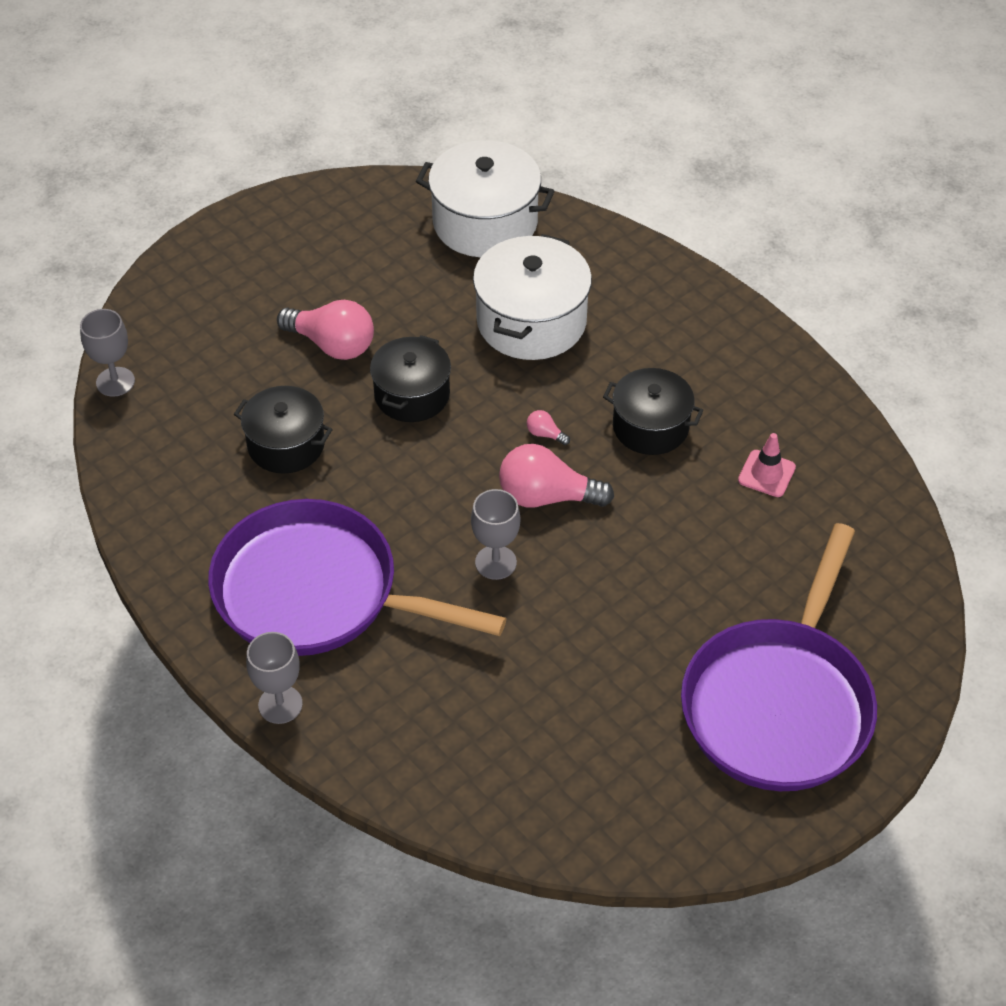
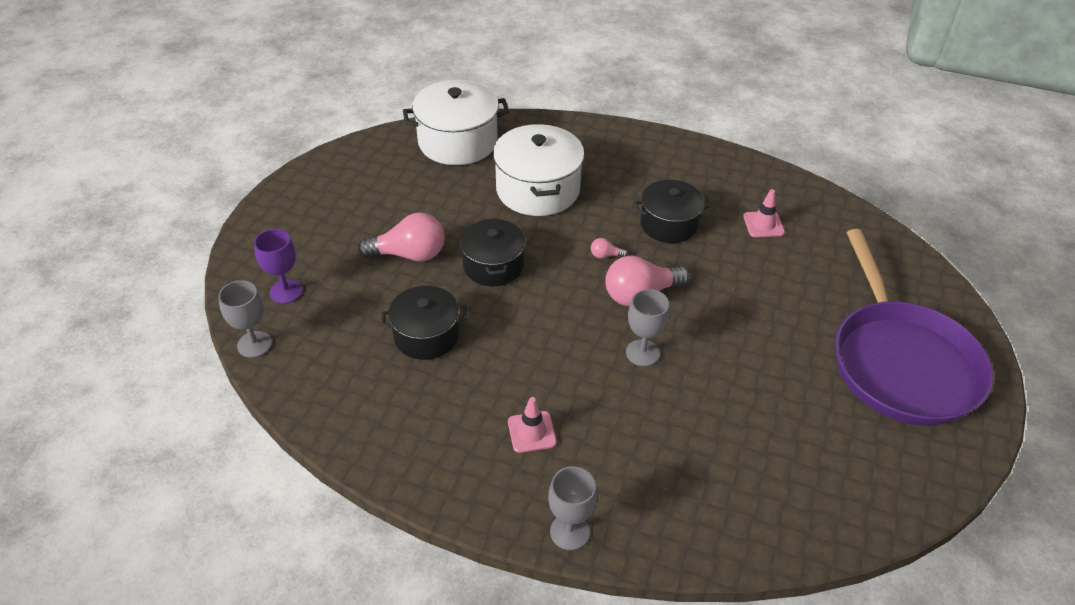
camera: 30 degrees left, 5 degrees down
purple pan [208,499,507,656] -> pink traffic cone [508,397,557,453]
none -> purple goblet [254,229,302,304]

